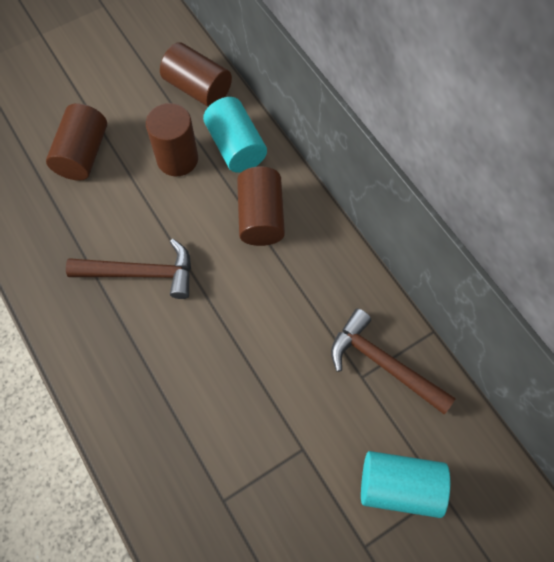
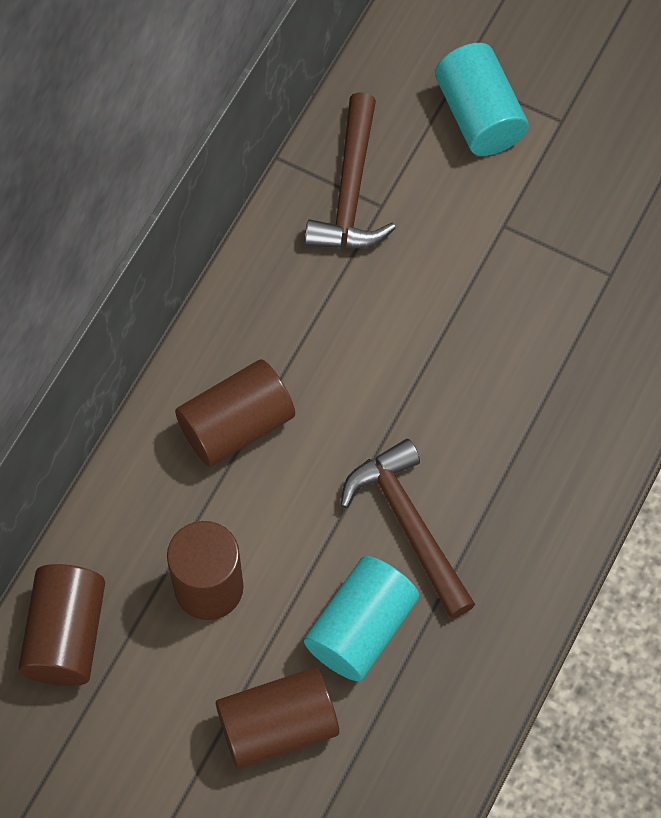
camera: 120 degrees left, 0 degrees up
turquoise cylinder [203,97,267,173] -> turquoise cylinder moved to [304,556,419,681]

